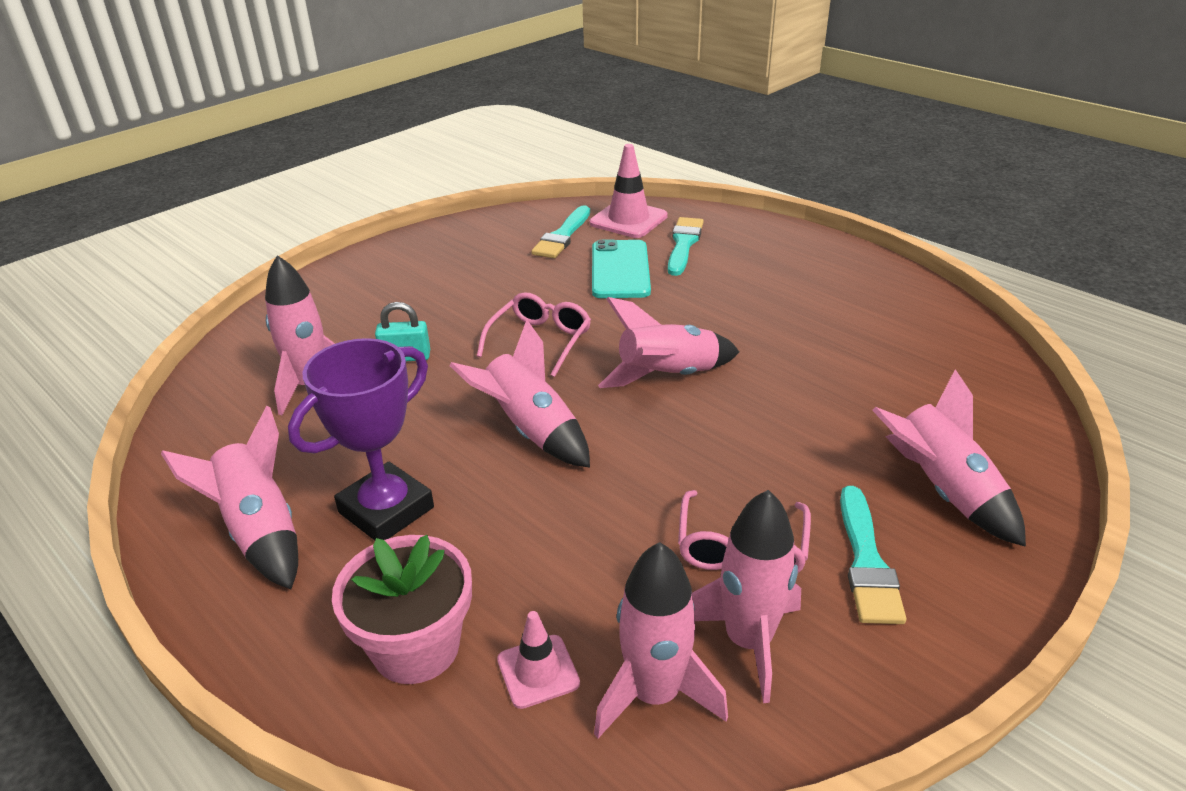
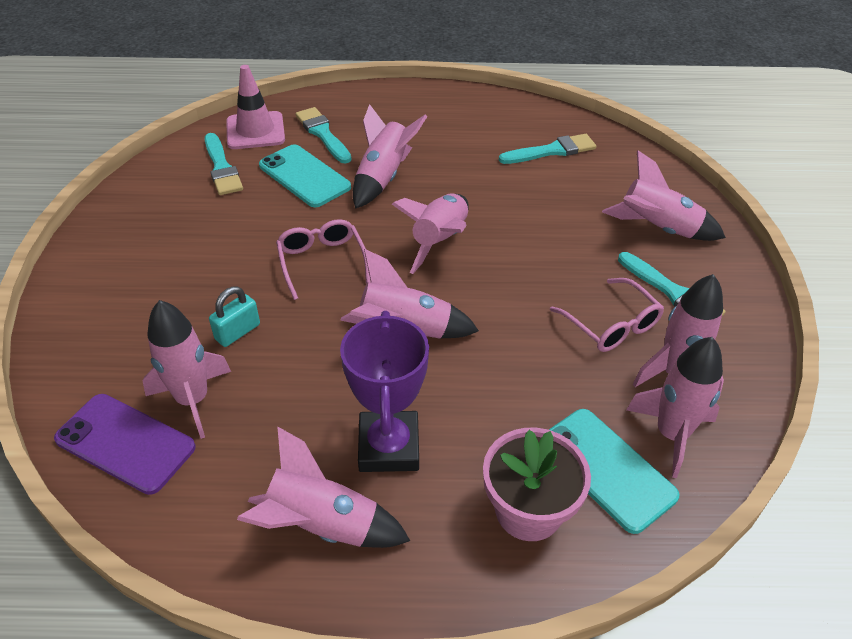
camera: 45 degrees left, 10 degrees up
pink traffic cone [497,611,580,709] -> turquoise phone [549,409,680,534]
none -> purple phone [54,394,196,495]
none -> pink rocket [353,104,428,209]
none -> turquoise brush [499,134,596,164]

